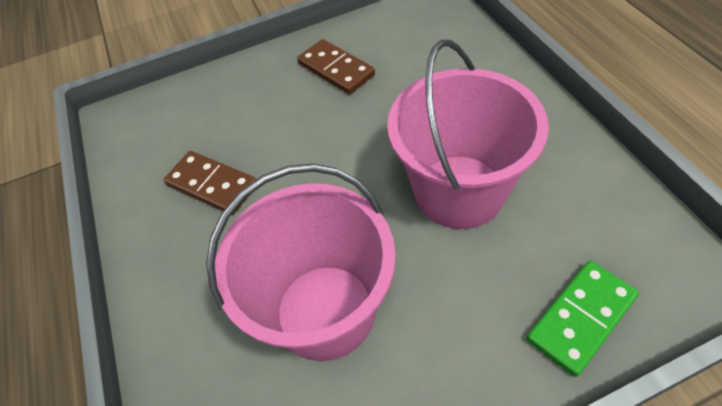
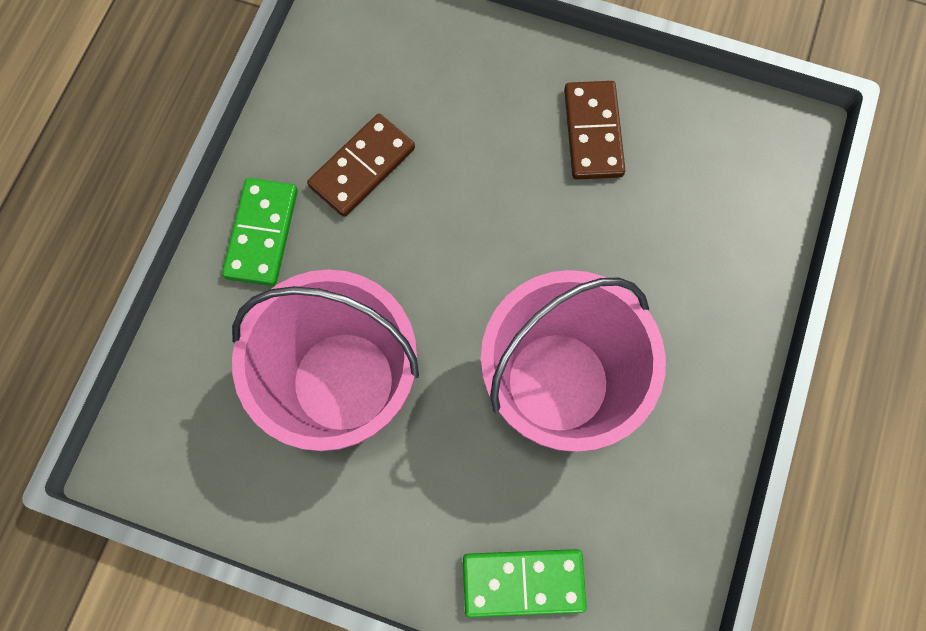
camera: 35 degrees right, 20 degrees up
brown domino [164,151,256,215] -> brown domino turned 60 degrees clockwise [307,114,415,217]
none -> green domino [222,178,298,286]

